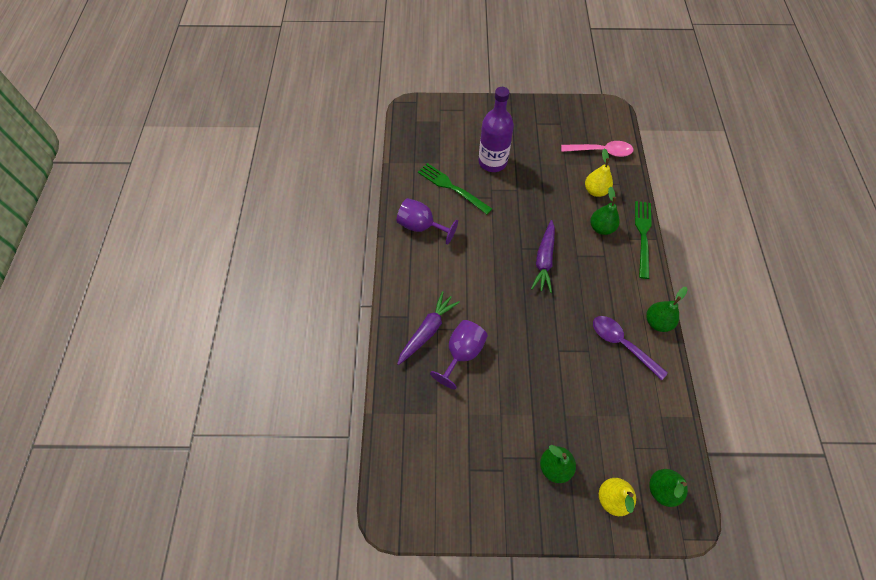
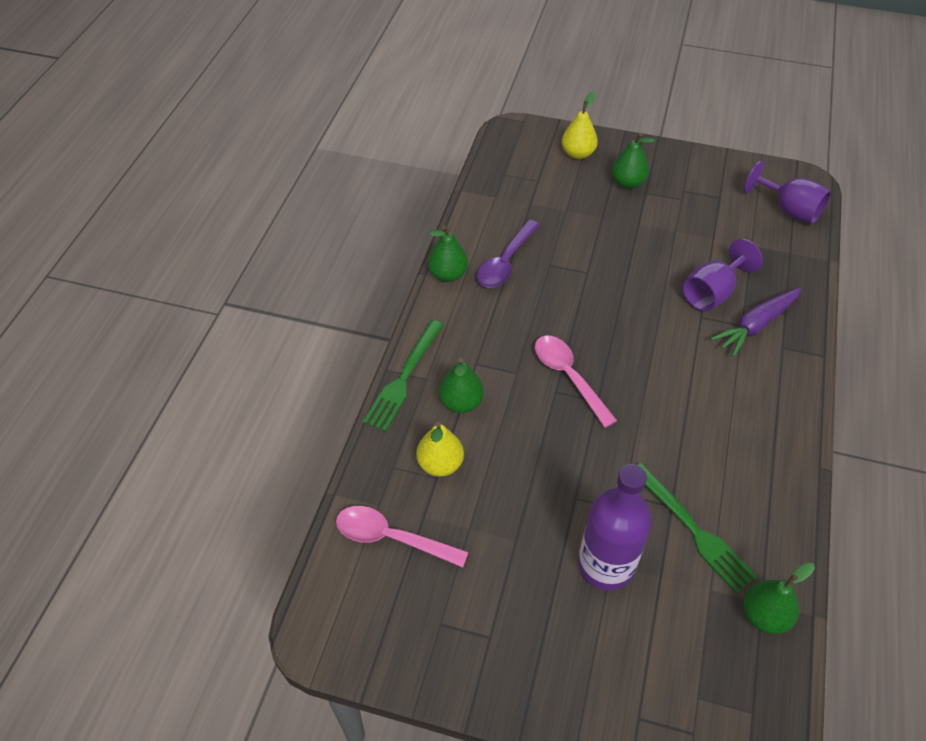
camera: 165 degrees left, 10 degrees down
purple goblet [396,198,458,245] -> purple goblet moved to [744,161,831,224]
purple carrot [531,220,555,293] -> pink spoon [535,336,617,428]
purple spoon [593,316,668,380] -> purple spoon turned 60 degrees clockwise [477,220,539,288]
green pear [649,469,688,507] -> green pear moved to [743,562,815,634]

